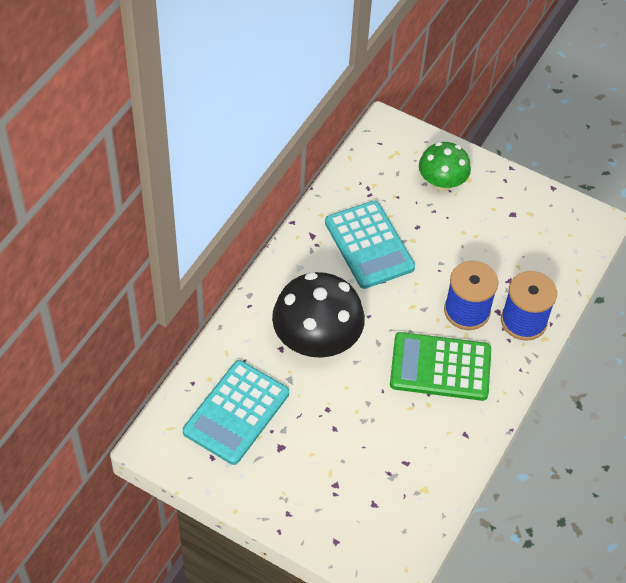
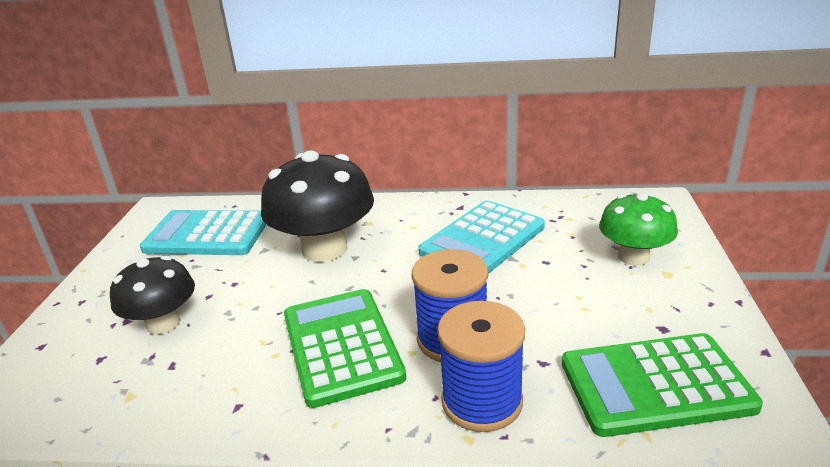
camera: 70 degrees right, 25 degrees down
none -> black mushroom [110,256,195,334]
none -> green calculator [562,333,763,437]

